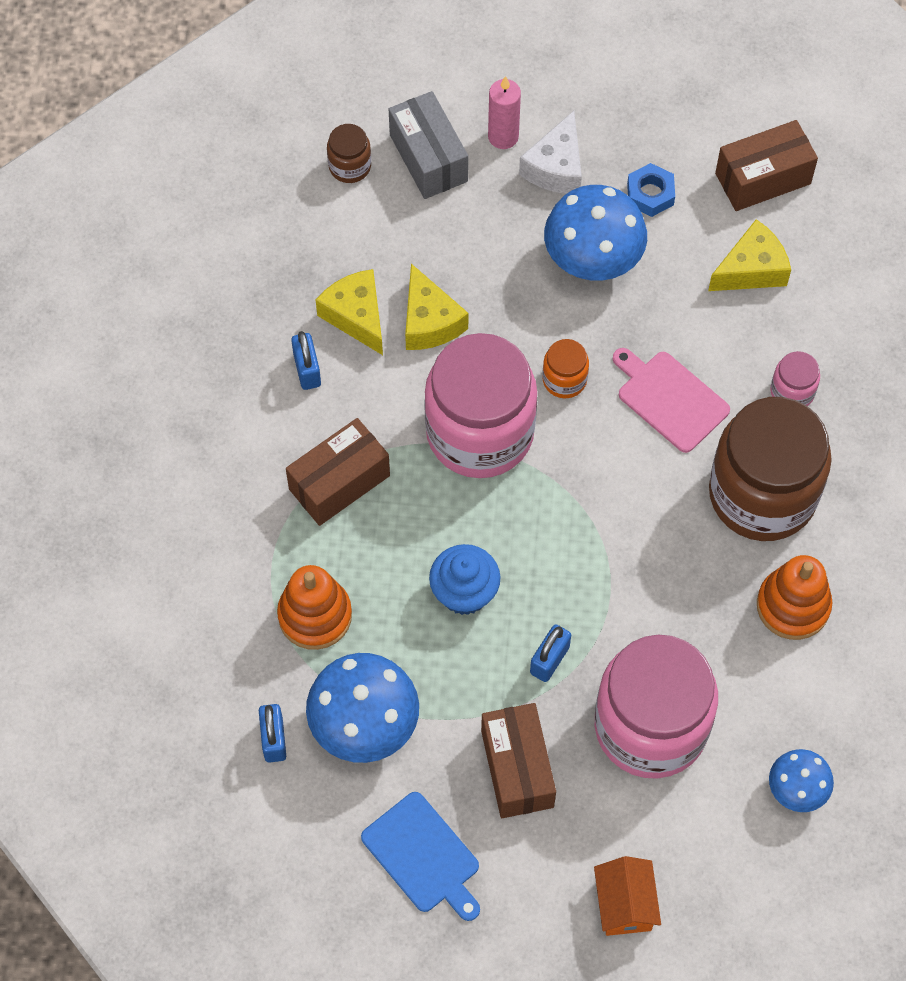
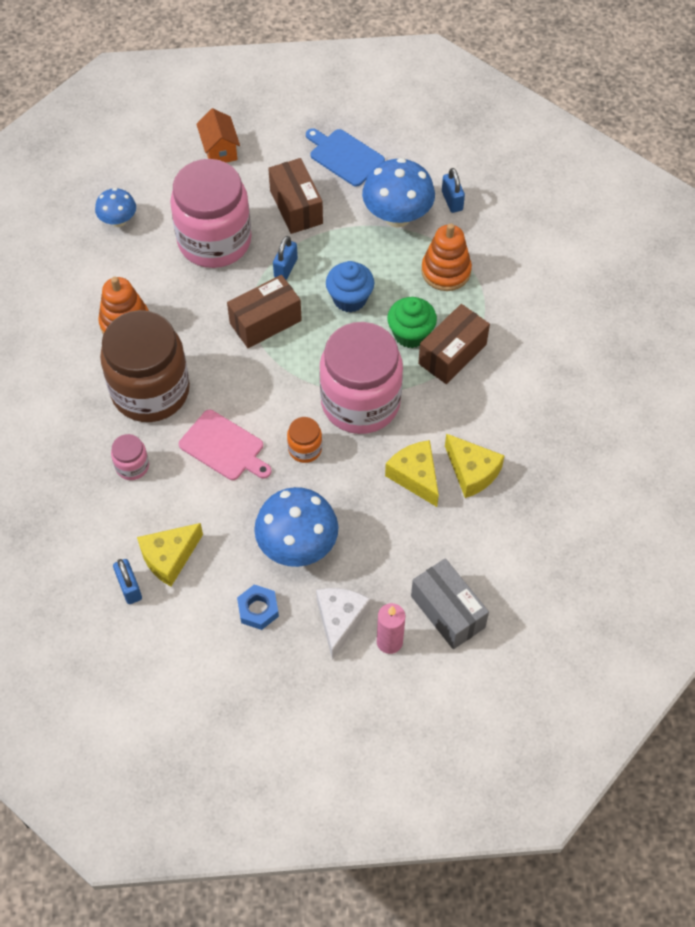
camera: 170 degrees right, 5 degrees down
blue padlock [291,331,321,390] -> blue padlock moved to [113,559,142,604]
brown jar [327,124,371,183] -> none
brown box [715,120,818,211] -> brown box moved to [227,275,302,348]
none -> green cupcake [387,297,437,348]

